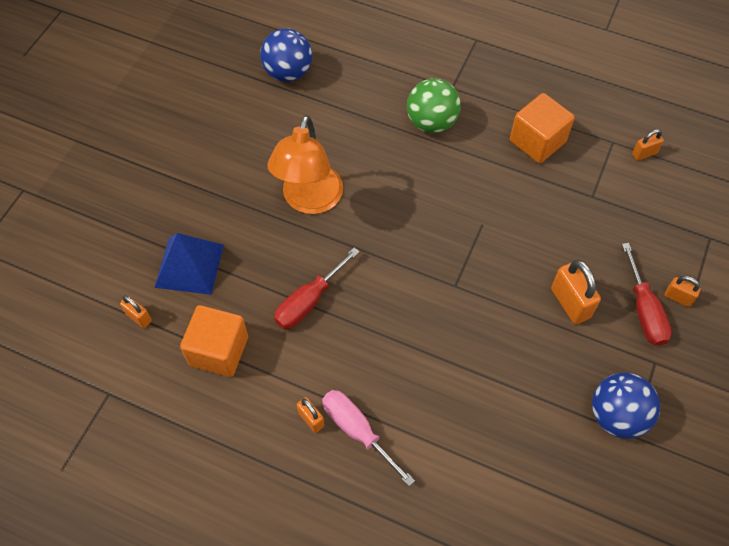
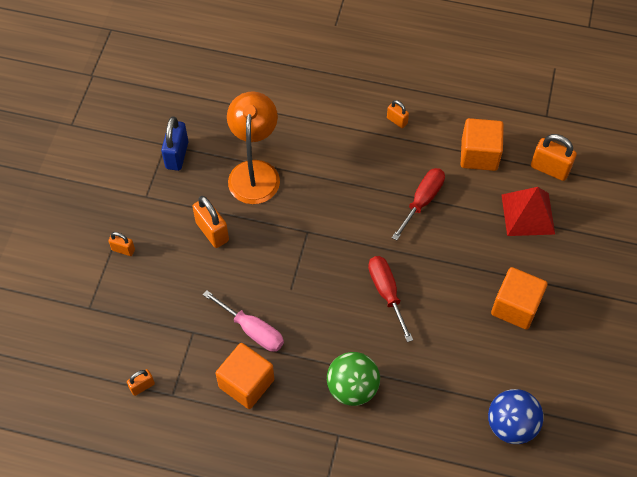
camera: 170 degrees right, 0 degrees up
orange padlock [120,295,152,328] -> orange padlock [531,134,577,181], size x1.74
blue pyramid [154,233,224,295] -> red pyramid [502,187,555,236]
orange lamp [267,115,343,214] -> orange lamp moved to [227,91,280,204]
pink screwdriver [322,390,415,486] -> pink screwdriver moved to [203,290,284,352]
blue ball [592,373,660,439] -> blue padlock [161,116,188,171]
red screwdriver [622,243,672,346] -> red screwdriver moved to [368,256,413,342]
none -> orange cube [491,267,548,330]

